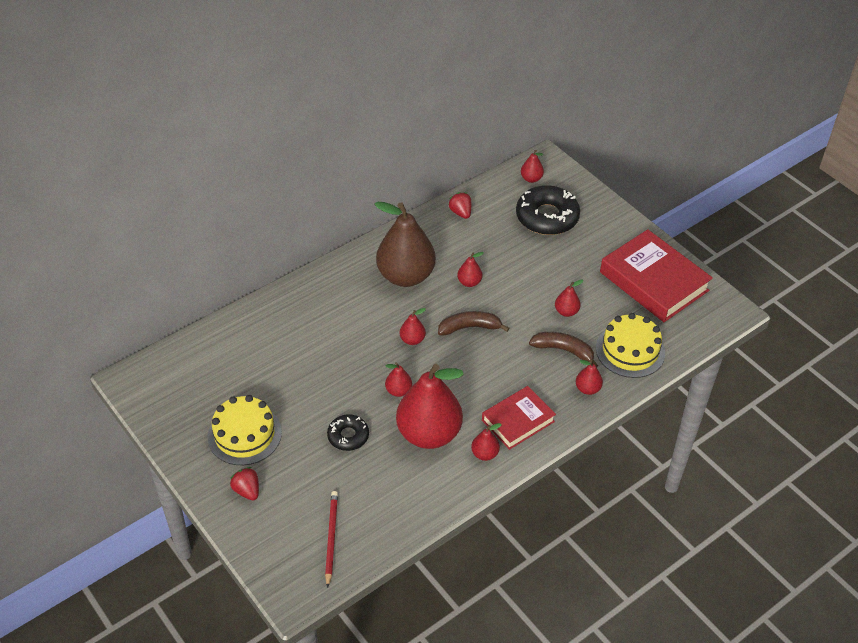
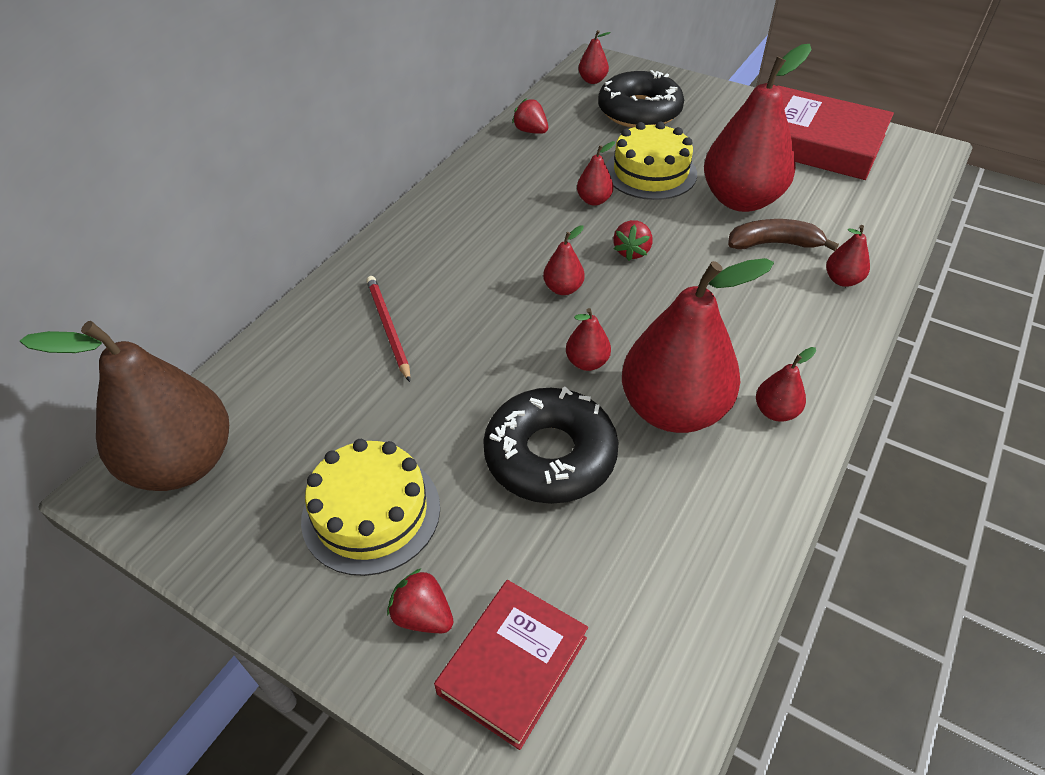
camera: 20 degrees left, 0 degrees up
red pencil [325,491,338,588] -> red pencil moved to [366,276,410,382]
black donut [327,414,369,451] -> black donut [483,387,619,504], size x1.79
brown pear [375,202,436,287] -> brown pear moved to [20,321,229,491]
brown banana [438,311,509,336] -> red strawberry [613,220,653,261]
red book [482,386,556,450] -> red book moved to [434,580,588,750]
red pear [555,280,583,317] -> red pear [704,44,811,212], size x2.36
yellow cake [596,313,665,378] -> yellow cake moved to [606,122,697,200]

